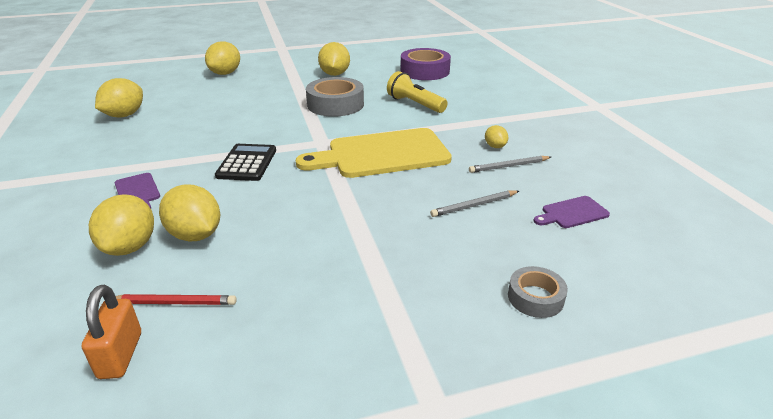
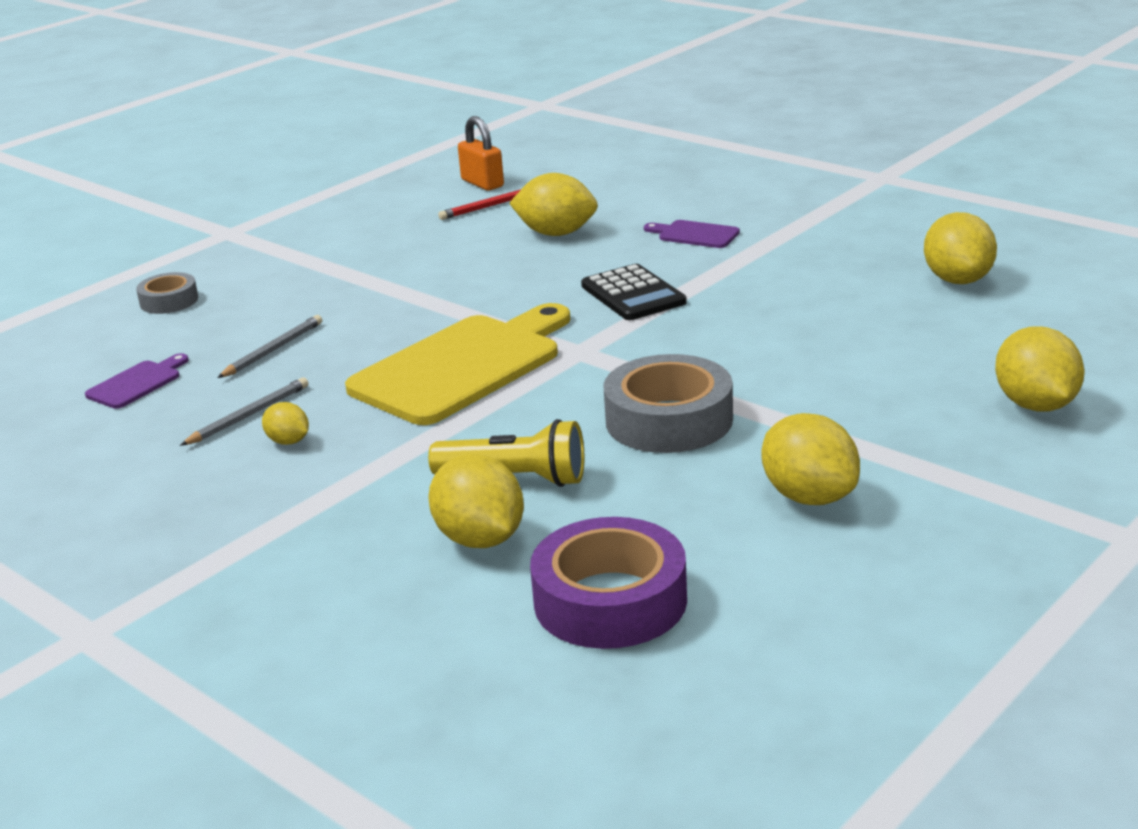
camera: 150 degrees right, 5 degrees down
yellow lemon [89,194,154,256] -> yellow lemon moved to [429,454,524,548]

